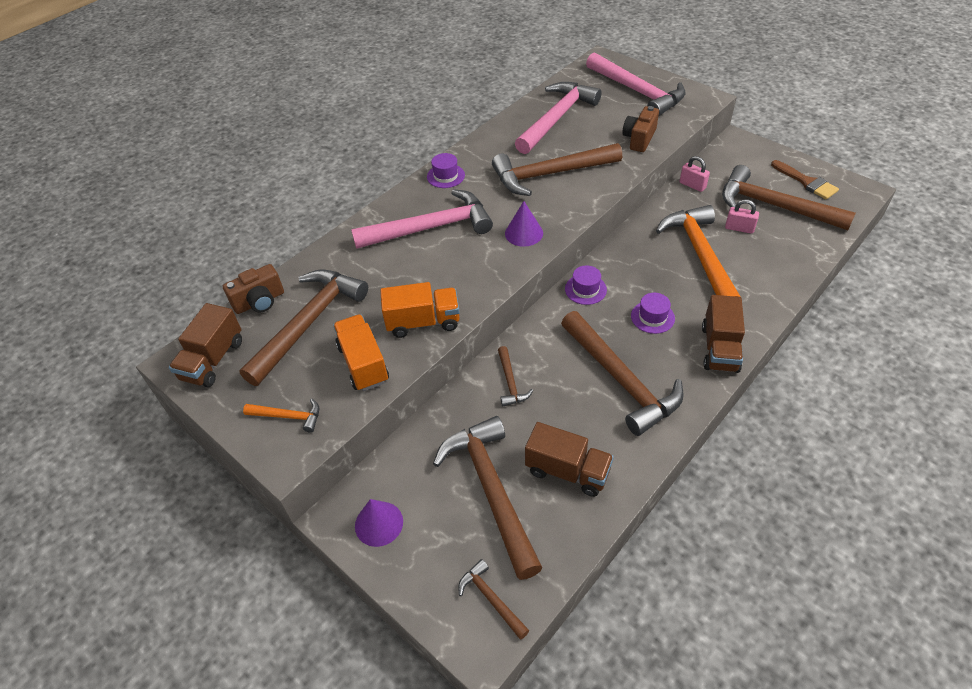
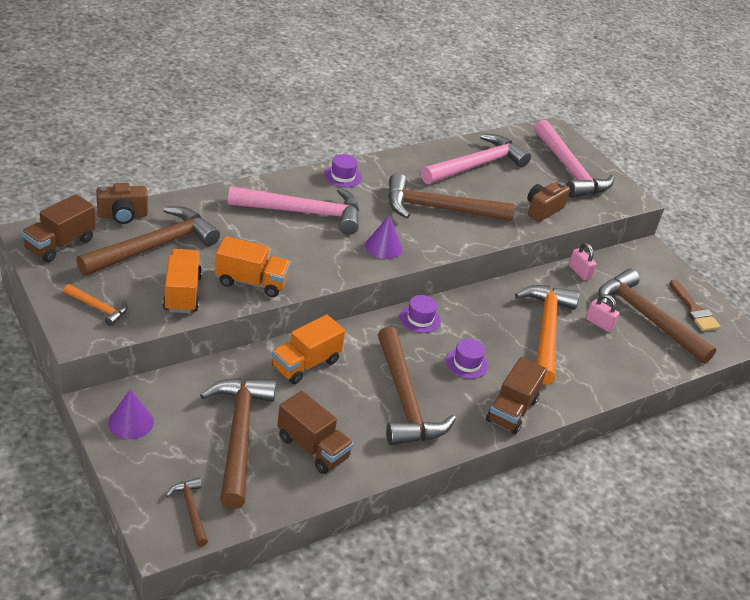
camera: 10 degrees right, 10 degrees down
brown hammer [498,346,533,406] -> orange truck [272,315,345,384]

